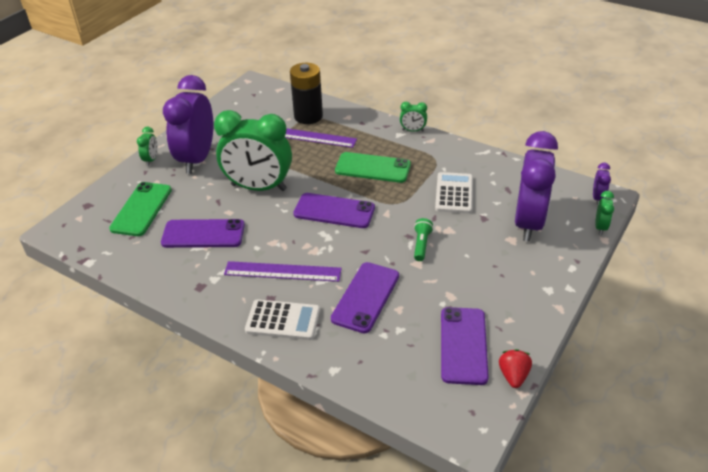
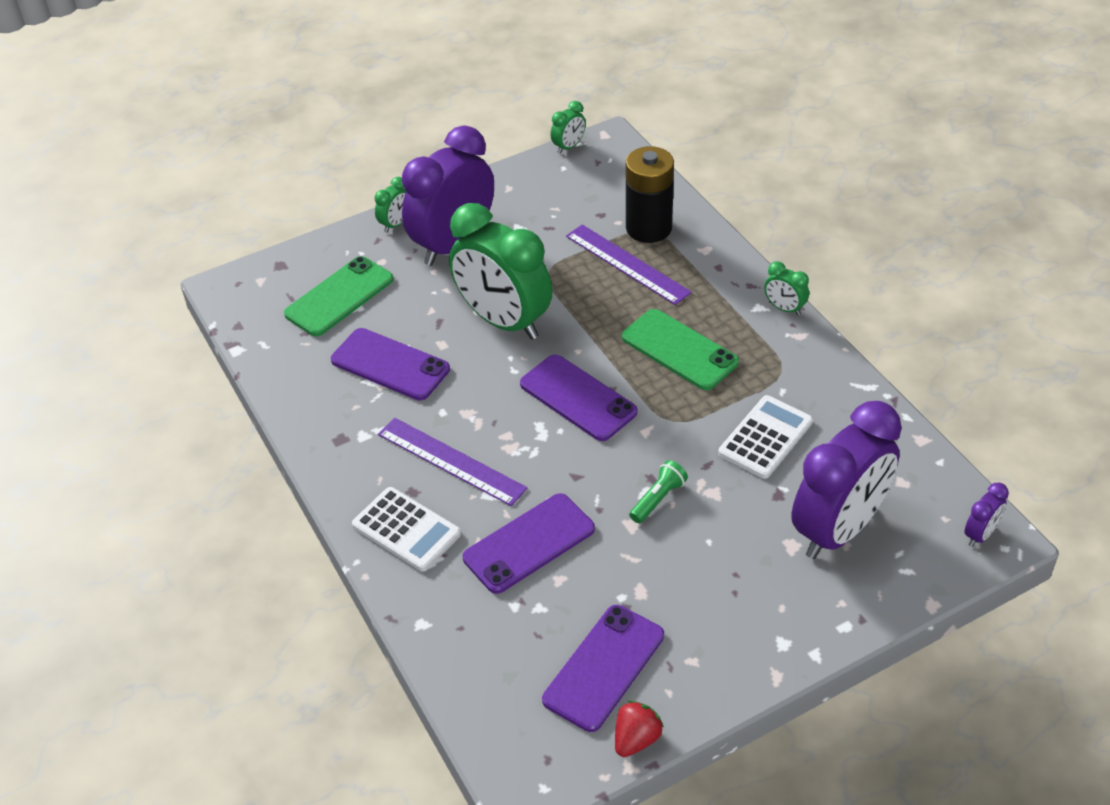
camera: 30 degrees right, 5 degrees up
green clock [595,191,614,235] -> green clock moved to [551,101,586,154]

